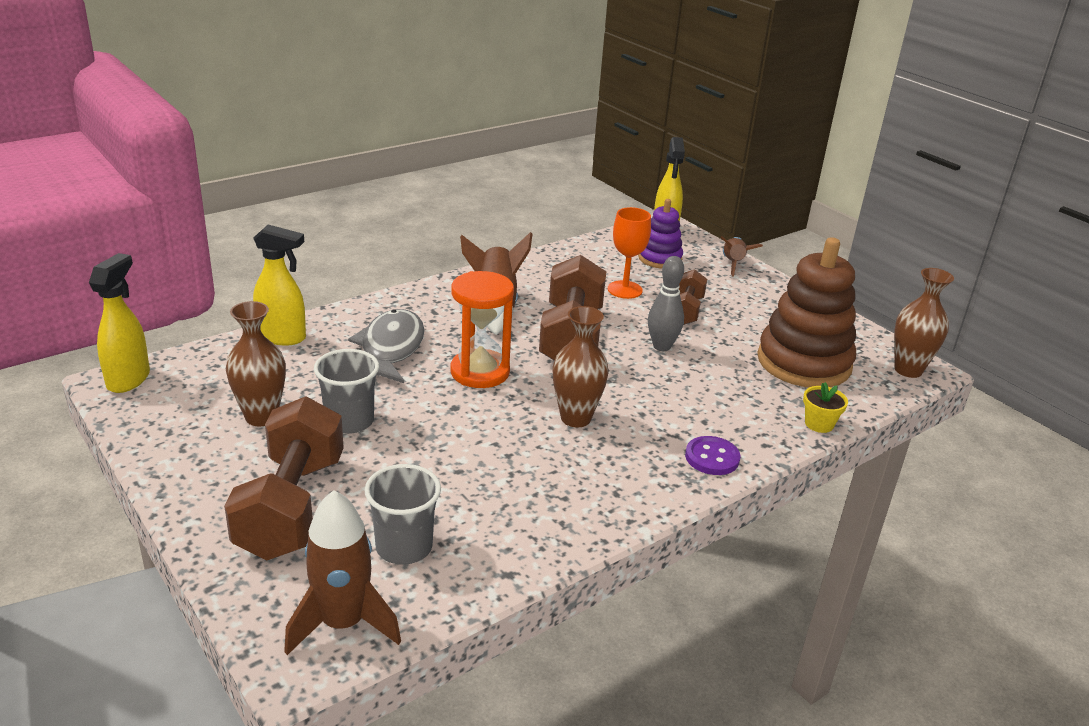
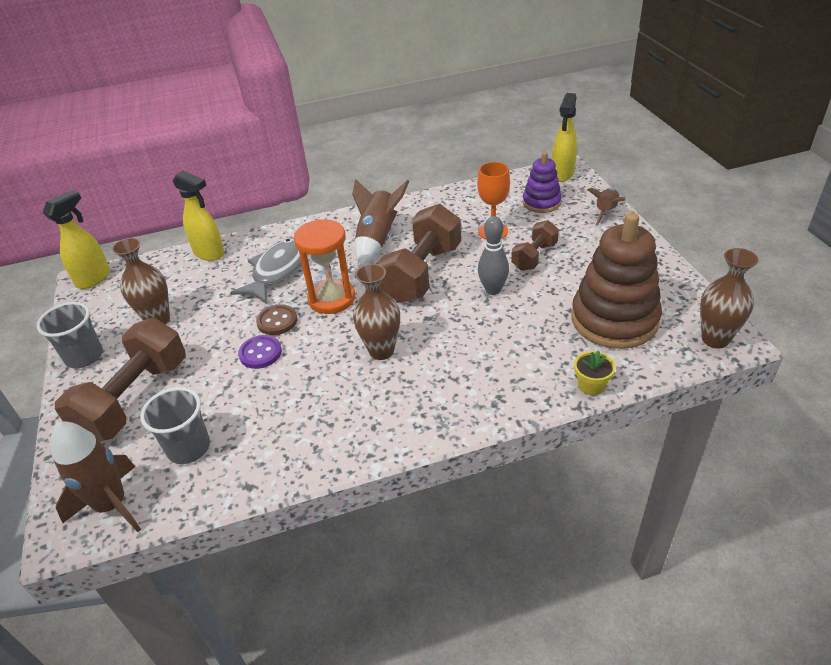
camera: 25 degrees right, 10 degrees up
grey cup [314,349,379,434] -> grey cup moved to [37,302,103,368]
purple button [685,436,740,475] -> purple button moved to [238,335,282,369]
none -> brown button [256,304,298,335]

